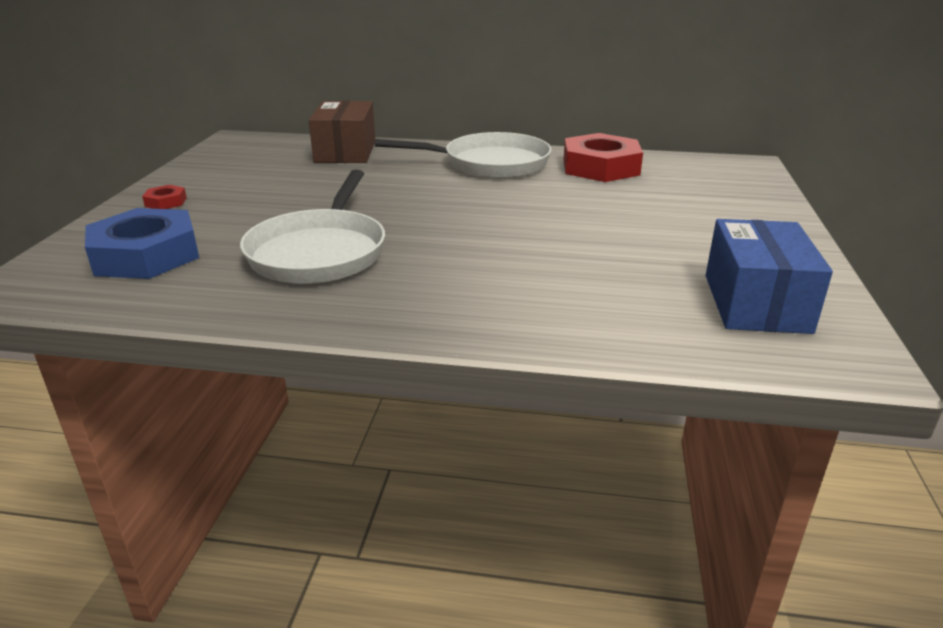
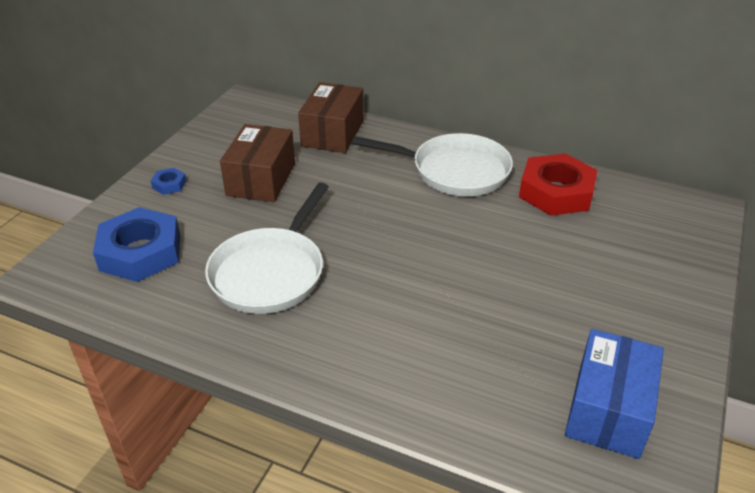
camera: 15 degrees right, 10 degrees up
red nut [142,185,187,209] -> blue nut [151,168,186,195]
none -> brown box [220,124,295,202]

